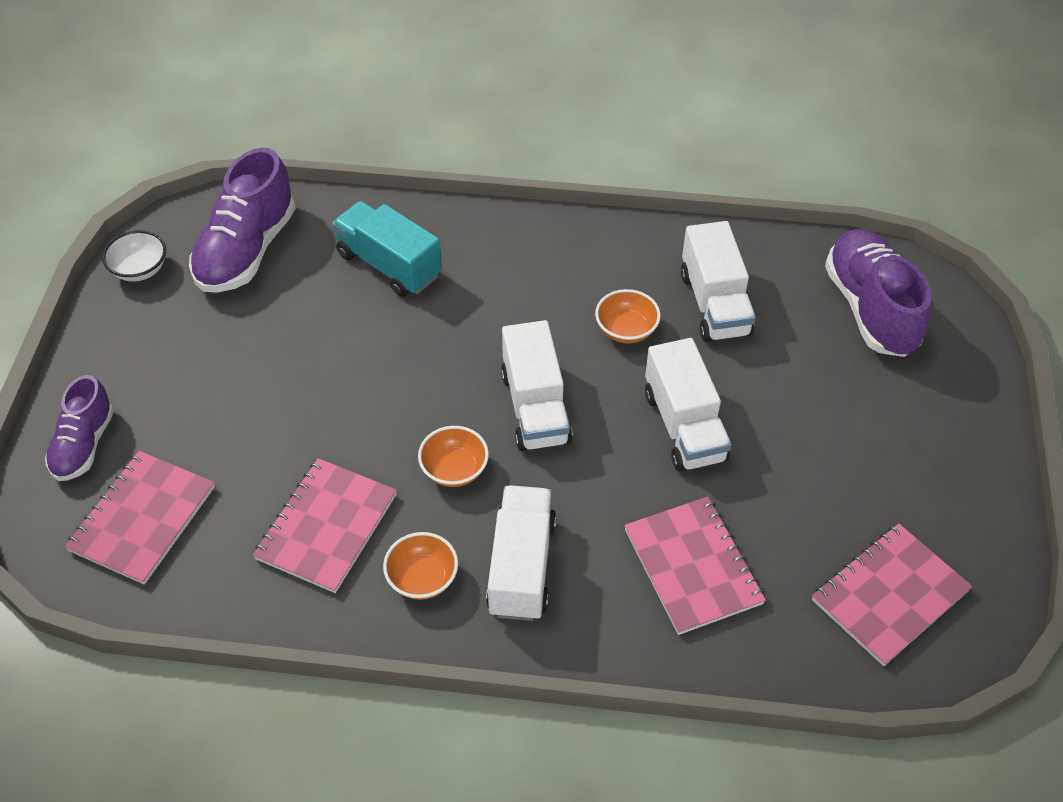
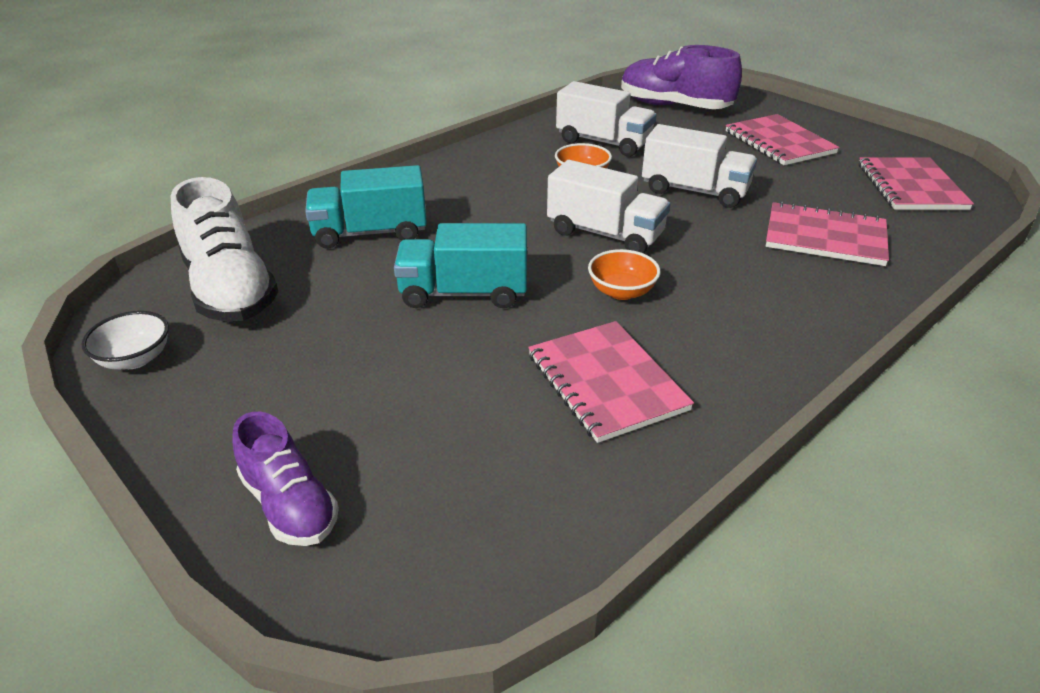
camera: 50 degrees left, 15 degrees down
pink notebook [65,451,215,585] -> pink notebook moved to [726,114,839,165]
purple shoe [189,148,296,293] -> white shoe [171,177,278,322]
orange bowl [383,532,458,600] -> none
white truck [486,485,556,621] -> none
none -> turquoise truck [394,223,527,308]

